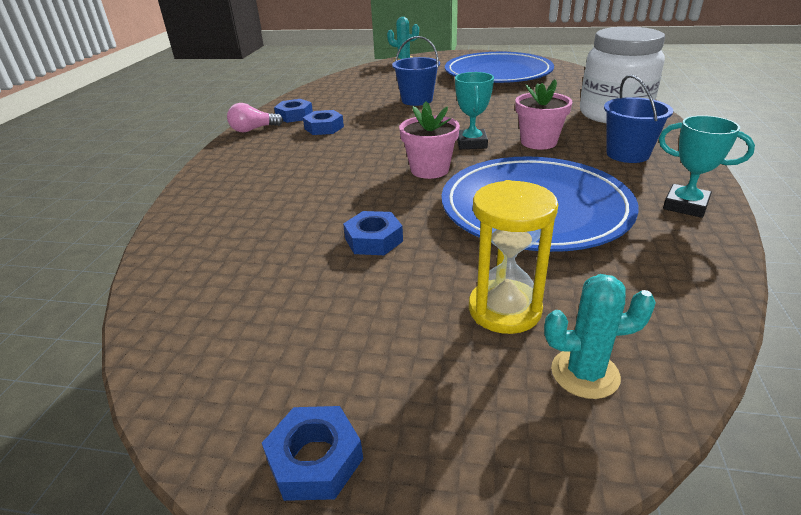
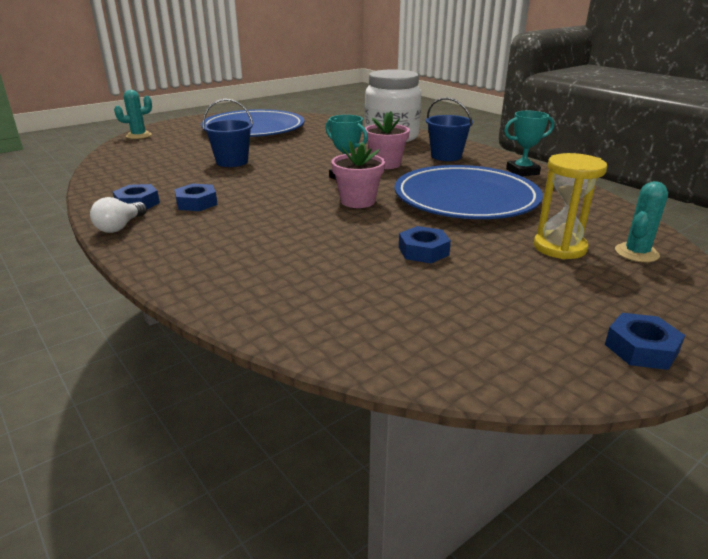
camera: 50 degrees left, 5 degrees down
pink light bulb [227,103,283,132] -> white light bulb [90,197,147,233]

